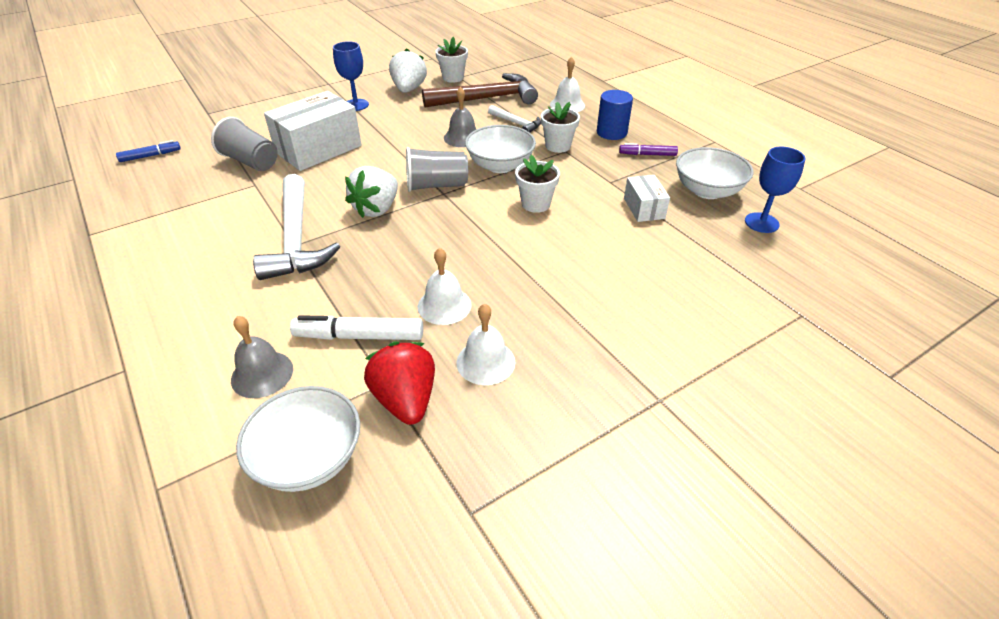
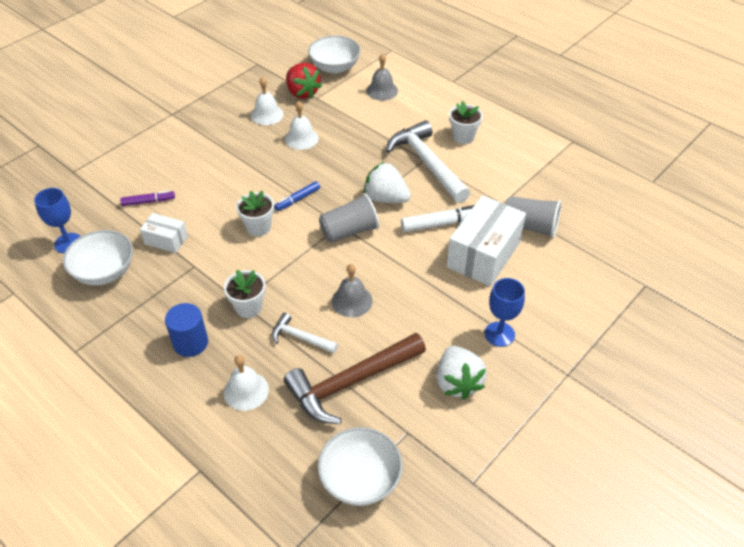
camera: 165 degrees right, 5 degrees up
blue marker [116,140,181,162] -> blue marker moved to [274,181,320,211]
white marker [290,315,423,340] -> white marker moved to [401,205,474,232]
white strawberry [345,166,398,218] -> white strawberry turned 75 degrees counterclockwise [363,162,411,203]
white flower pot [435,37,468,83] -> white flower pot moved to [449,101,483,144]
white bowl [465,125,536,173] -> white bowl moved to [318,427,403,506]
purple marker [619,143,678,156] -> purple marker moved to [120,191,175,206]
white box [624,175,670,222] -> white box turned 45 degrees counterclockwise [140,213,188,253]

